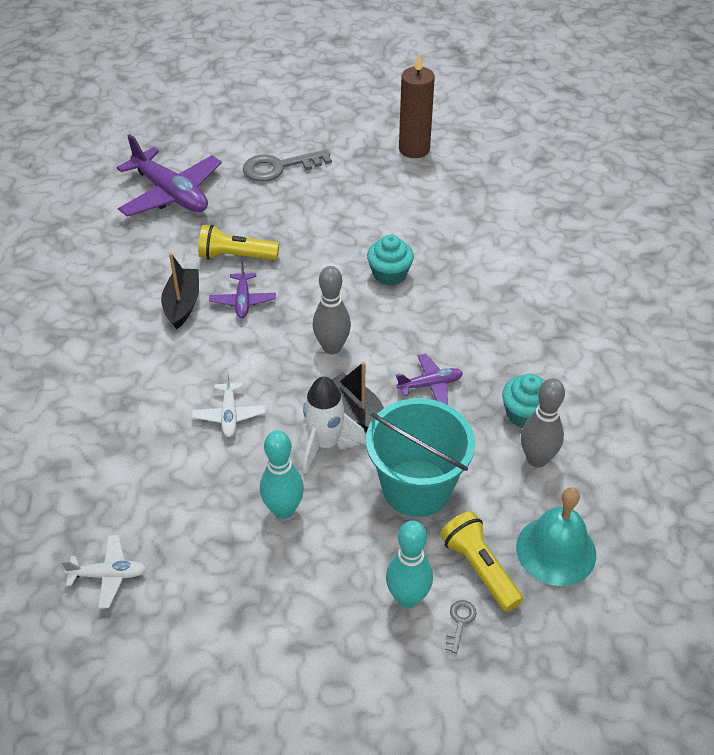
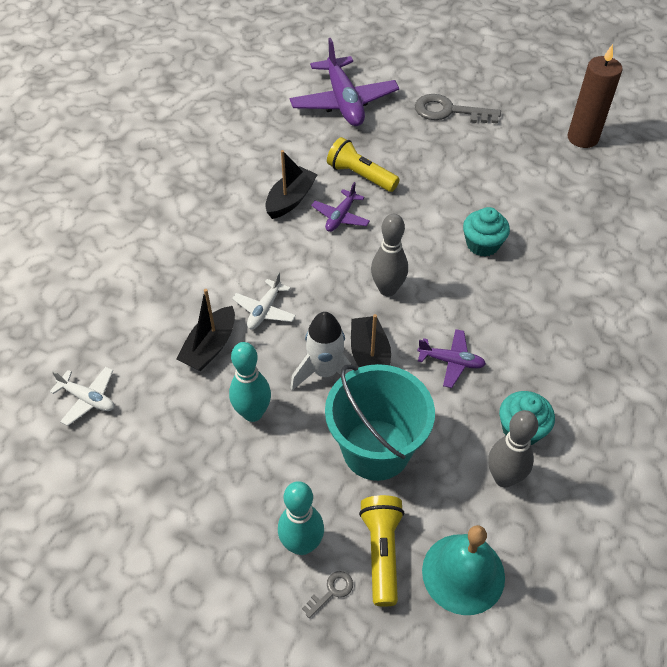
camera: 30 degrees right, 5 degrees up
none -> black boat [176,289,235,371]

